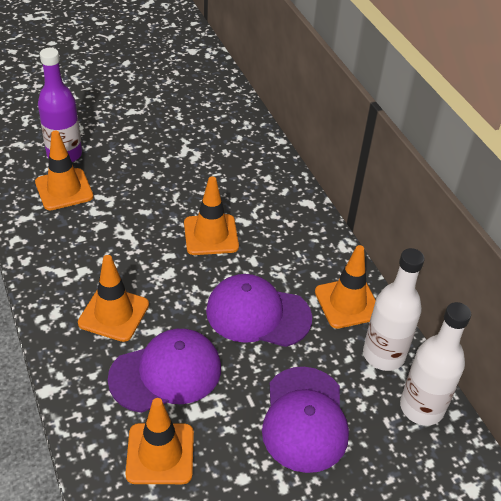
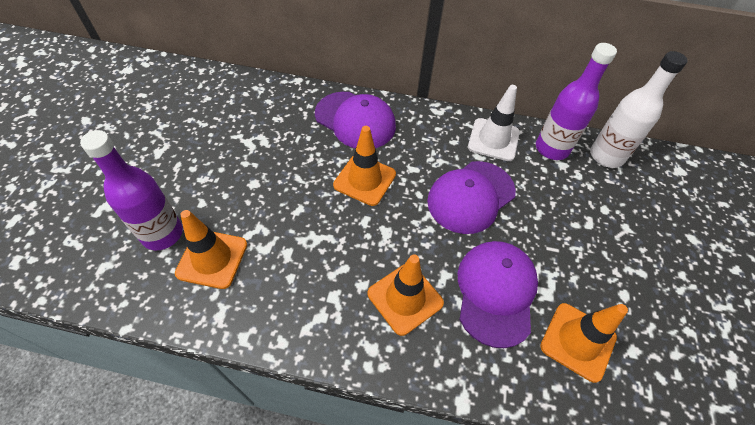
camera: 55 degrees left, 10 degrees up
purple cap [262,367,349,473] -> purple cap moved to [315,92,396,148]
orange traffic cone [315,245,376,329] -> white traffic cone [468,85,520,161]
white bottle [363,248,425,371] -> purple bottle [536,43,617,160]

